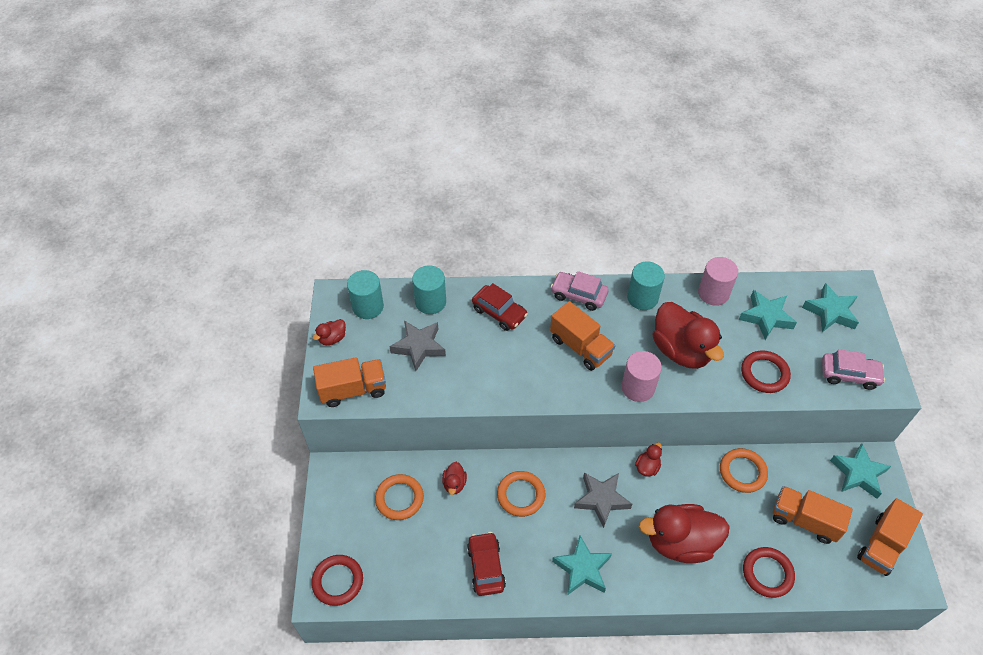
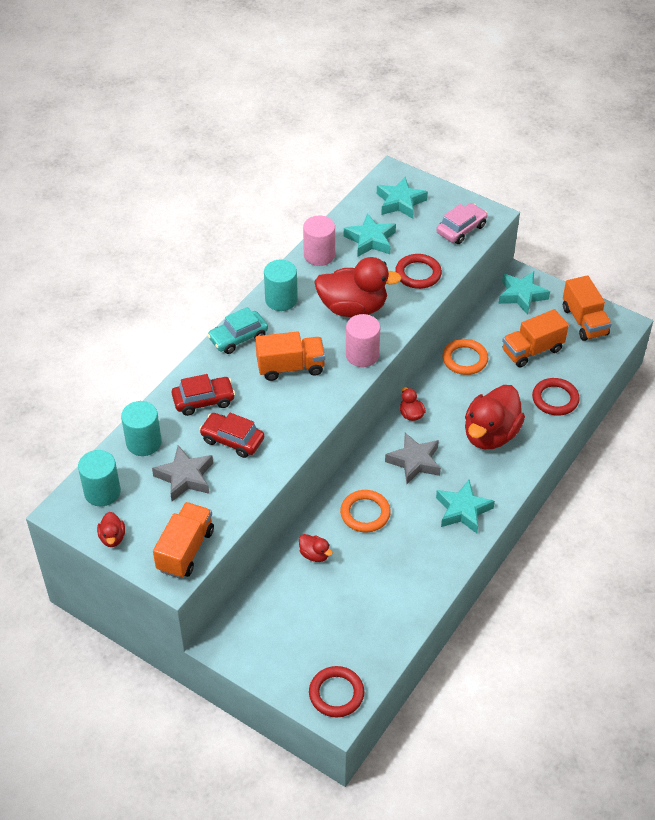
camera: 55 degrees left, 5 degrees down
orange ring [375,474,424,520] -> none
red car [467,532,506,596] -> red car moved to [199,413,264,458]
pink car [551,271,609,311] -> turquoise car [207,307,268,354]

